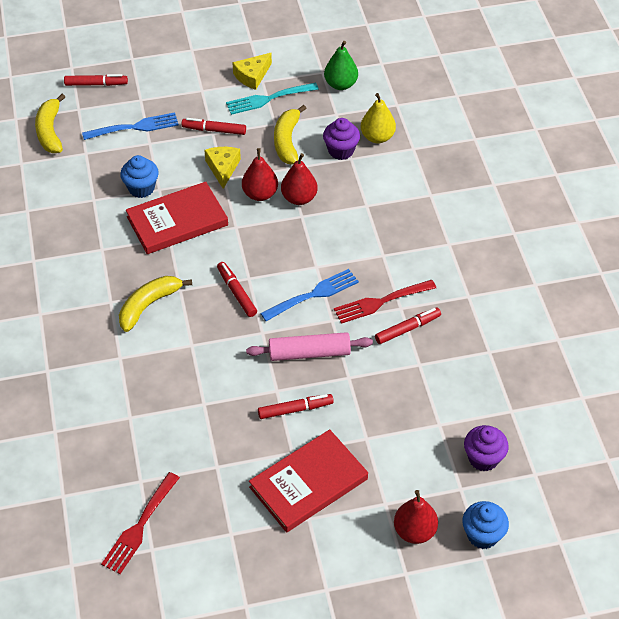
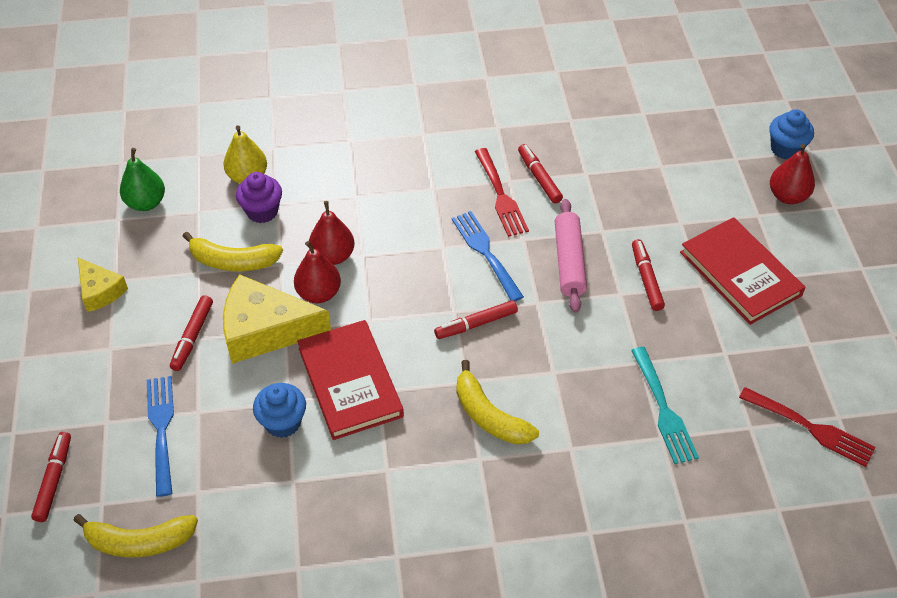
camera: 85 degrees left, 0 degrees up
yellow cheese [204,147,241,189] -> yellow cheese [223,274,331,364], size x1.77
turquoise fork [226,83,319,115] -> turquoise fork moved to [631,347,699,464]
purple cupcake [464,425,509,471] -> none

